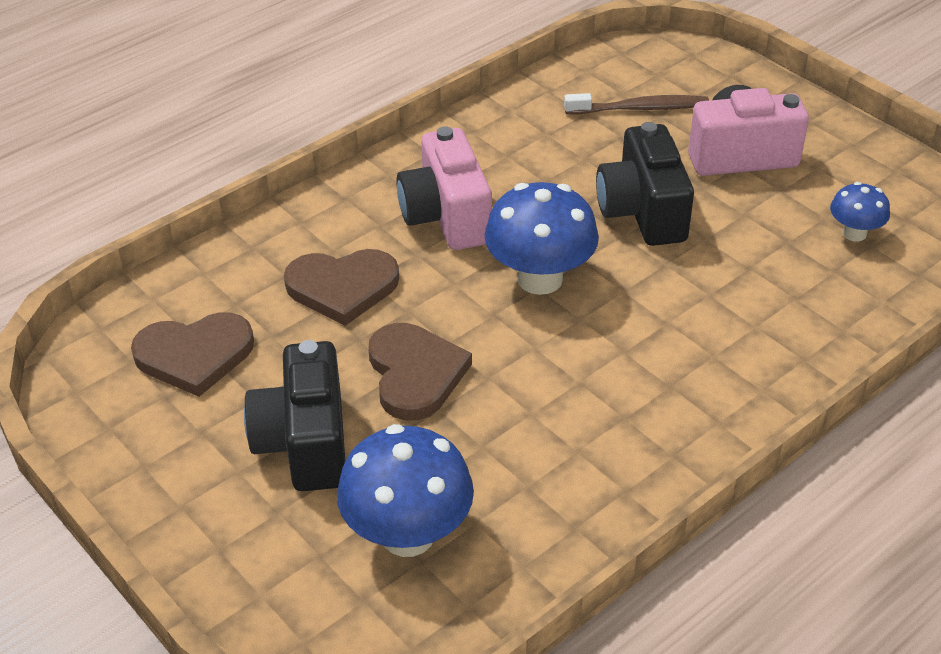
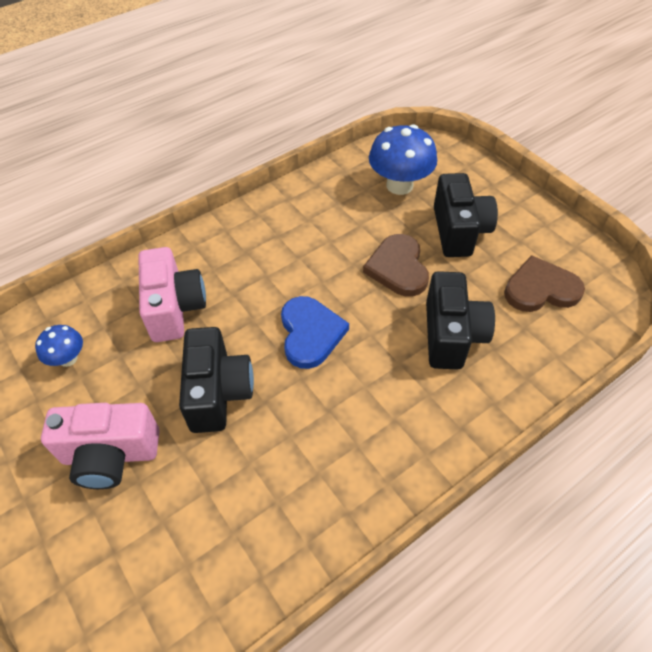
camera: 175 degrees left, 10 degrees up
brown heart [284,249,399,326] -> black camera [426,271,495,370]
pink camera [396,126,492,250] -> pink camera moved to [138,247,206,342]
blue mushroom [484,182,599,295] -> blue heart [281,296,349,369]
brown toothbrush [564,93,709,114] -> none

